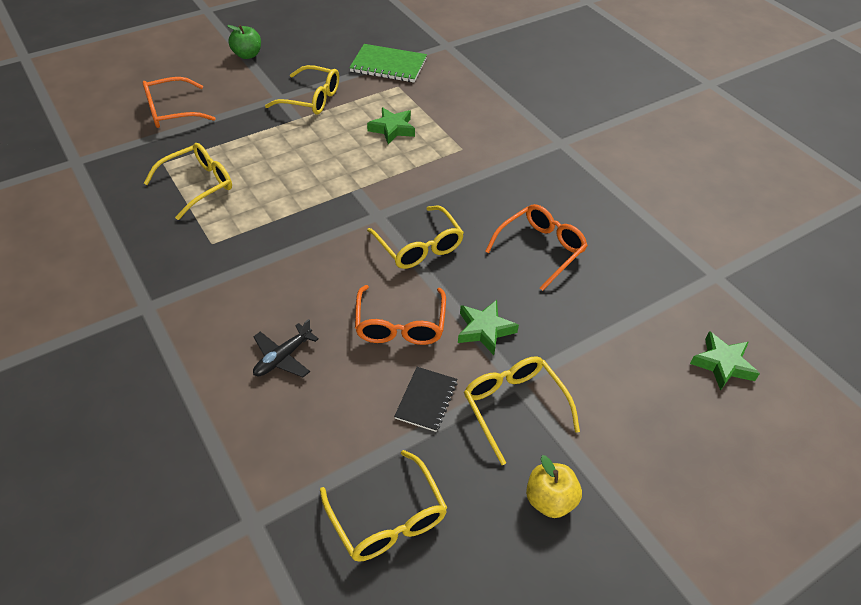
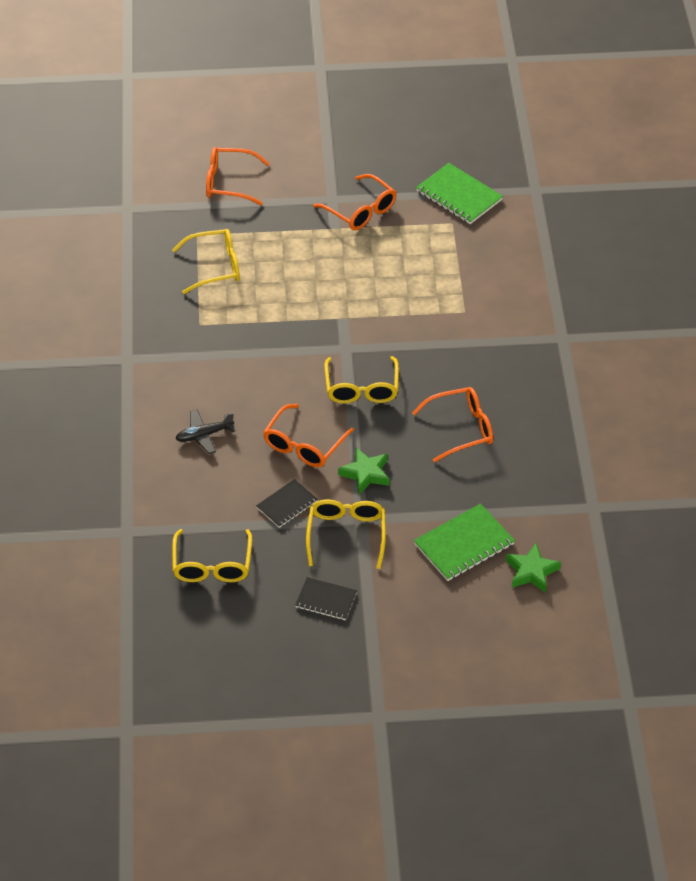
camera: 30 degrees right, 0 degrees up
green apple [227,25,261,59] -> none
yellow glasses [265,65,339,115] -> orange glasses [313,174,396,230]
green star [367,107,415,144] -> none
yellow apple [526,455,582,518] -> black notebook [295,577,357,620]
none -> green notebook [414,503,515,581]

